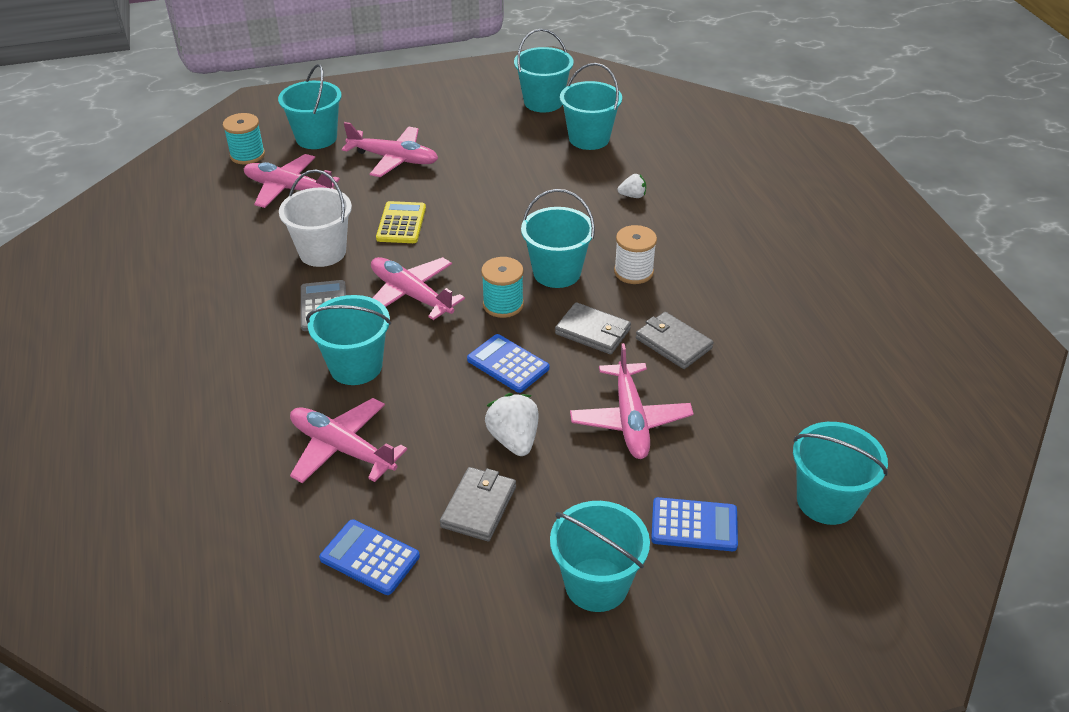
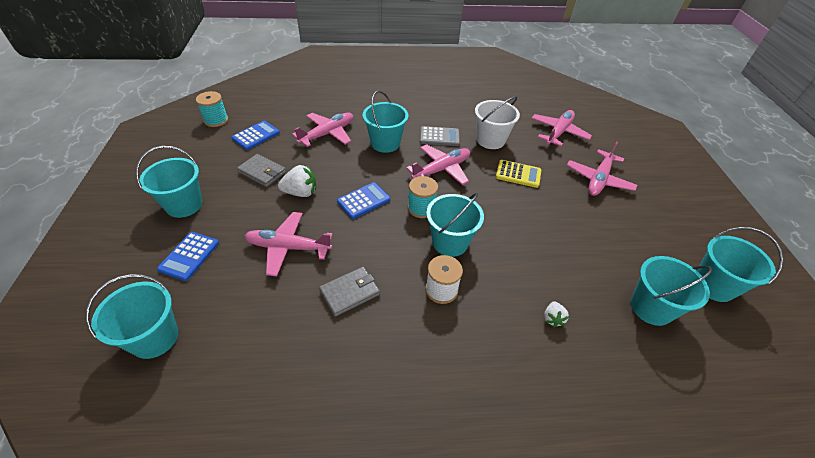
camera: 100 degrees right, 5 degrees up
turquoise spool [223,113,265,165] -> turquoise spool moved to [196,91,228,127]
turquoise bucket [278,64,342,149] -> none
grey wallet [555,302,631,354] -> none

